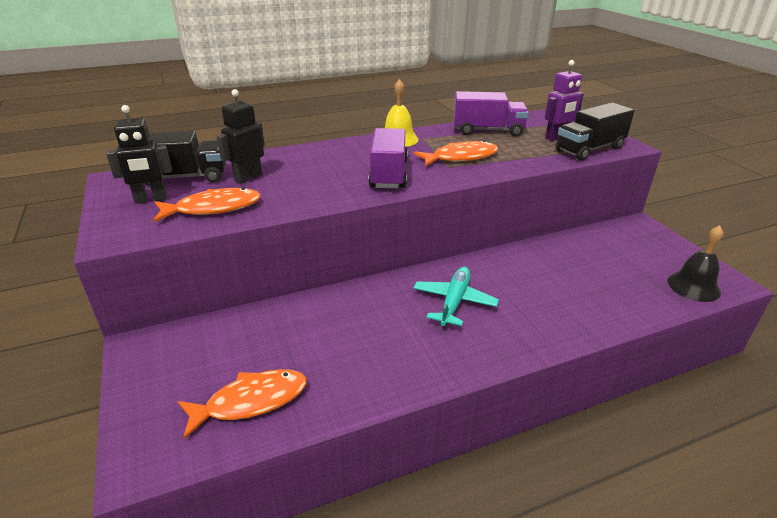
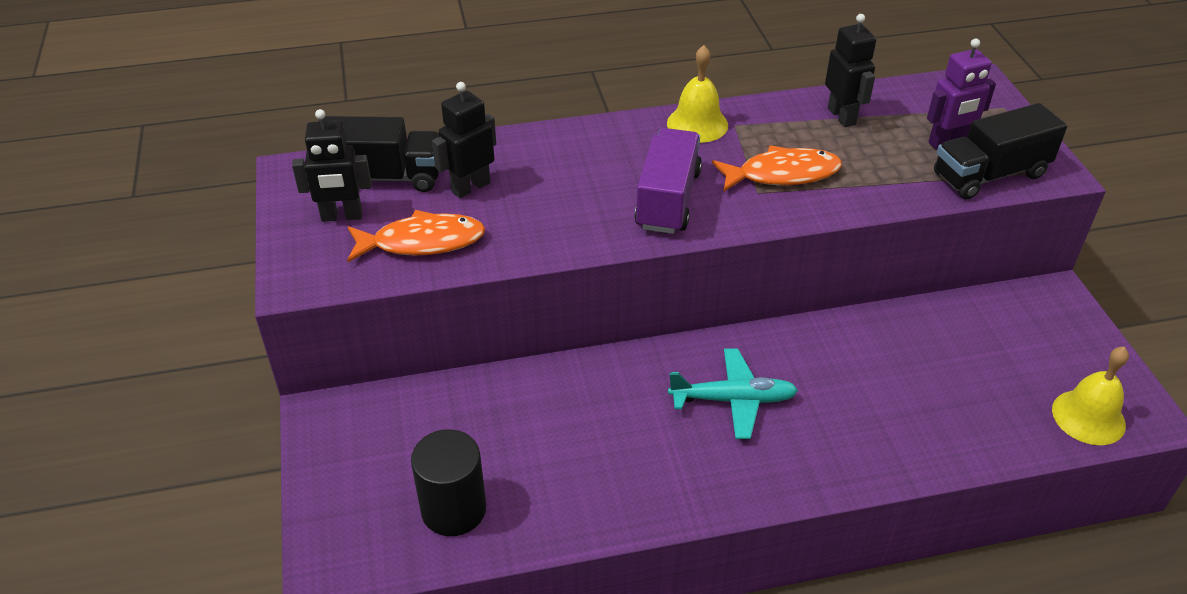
camera: 10 degrees right, 10 degrees up
orange fish [178,369,307,439] -> black cylinder [411,429,486,536]
turquoise plane [413,267,499,326] -> turquoise plane turned 60 degrees clockwise [668,349,798,439]
purple truck [453,91,529,136] -> black robot [825,14,876,127]
black bell [668,225,723,302] -> yellow bell [1052,347,1129,445]

